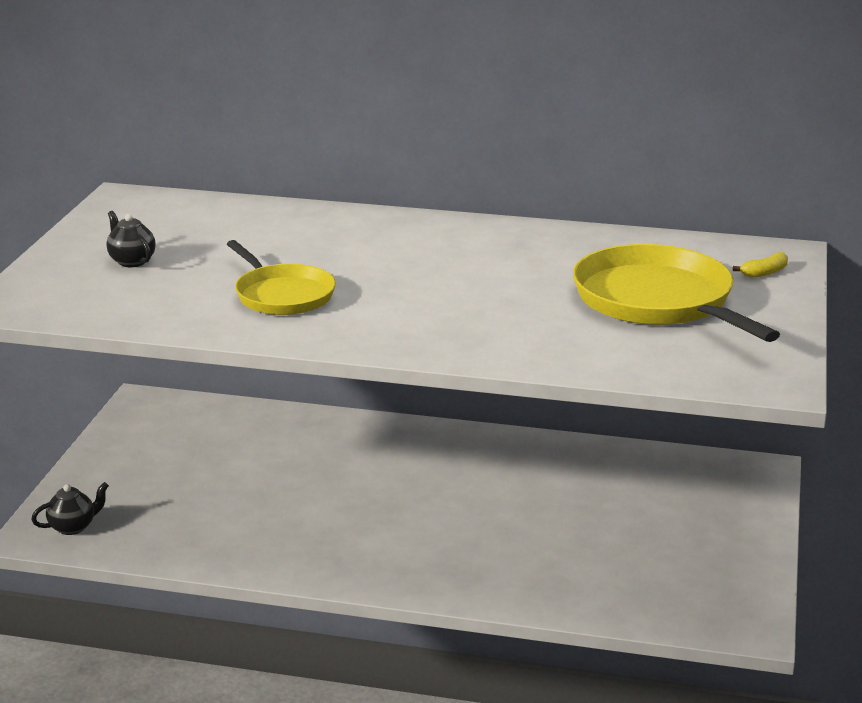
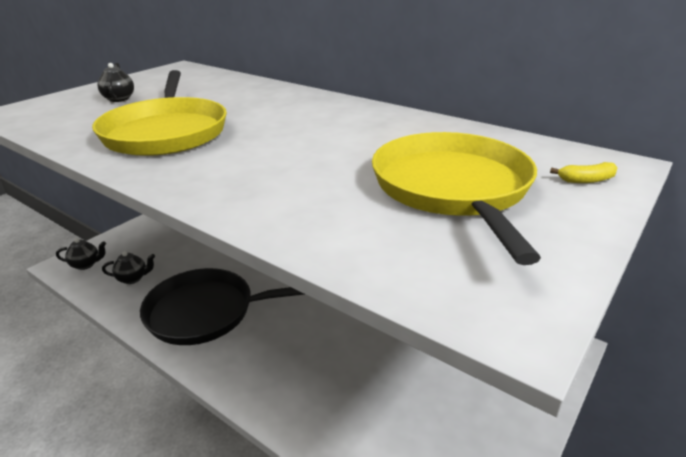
camera: 25 degrees right, 5 degrees up
yellow pan [227,240,336,315] -> yellow pan [92,70,227,156], size x1.59
none -> black teapot [102,251,155,284]
none -> black pan [140,268,304,345]

